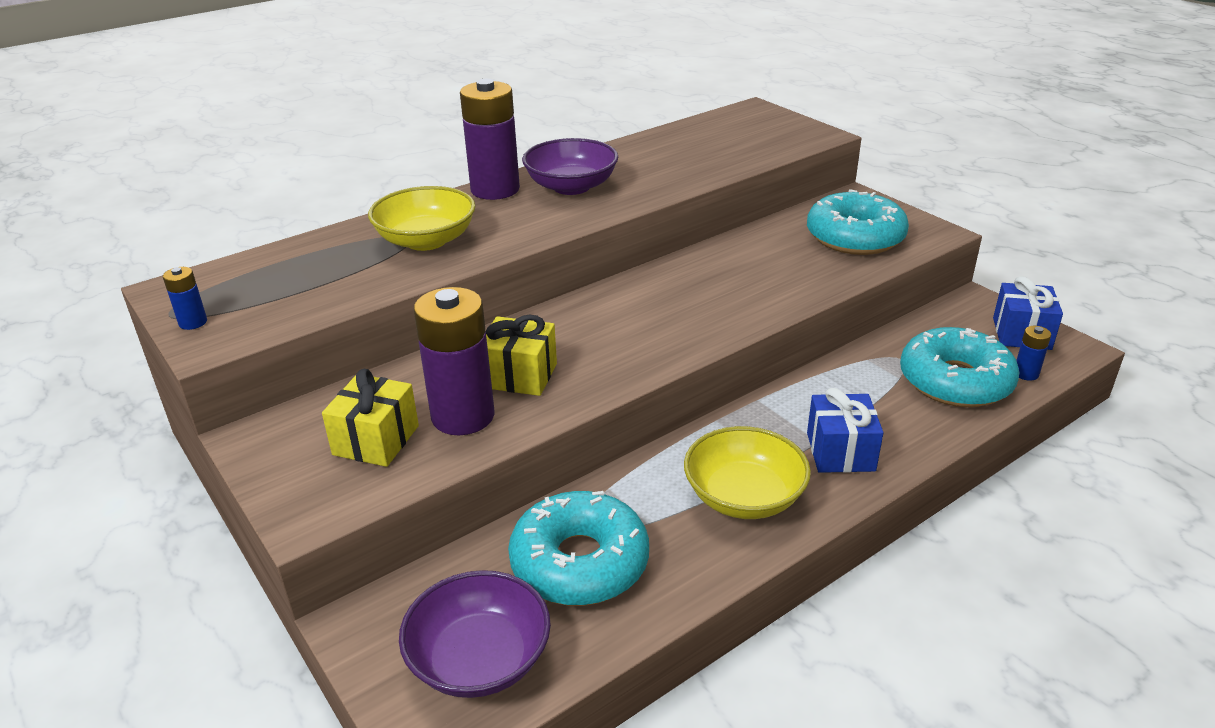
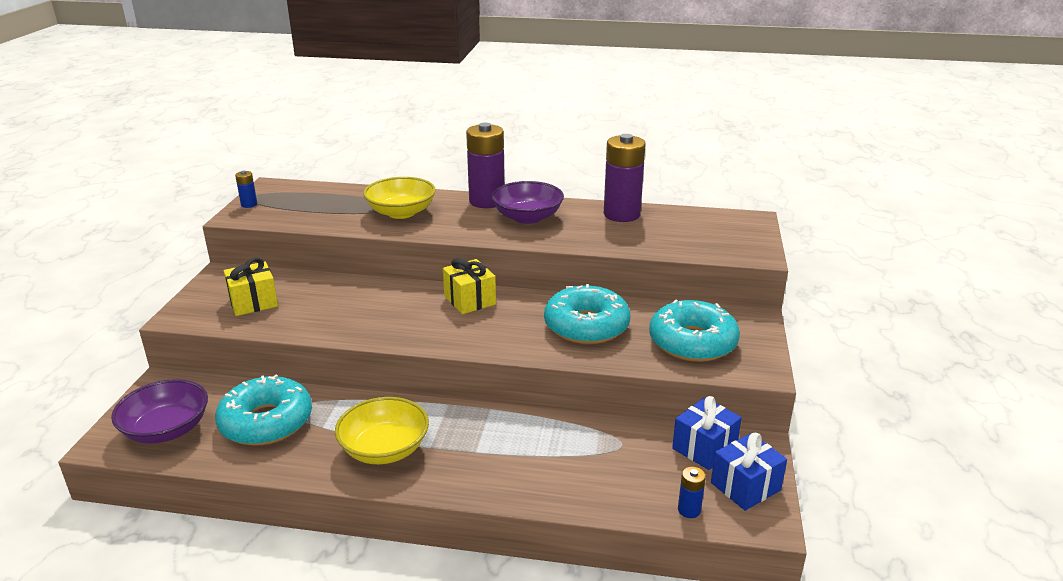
camera: 45 degrees right, 5 degrees down
purple battery [414,287,495,435] -> purple battery moved to [604,134,646,222]
yellow gift [486,315,557,396] -> yellow gift moved to [443,258,496,314]
blue gift [807,388,884,473] -> blue gift moved to [672,396,742,470]
turquoise donut [900,327,1019,407] -> turquoise donut moved to [544,284,630,344]

